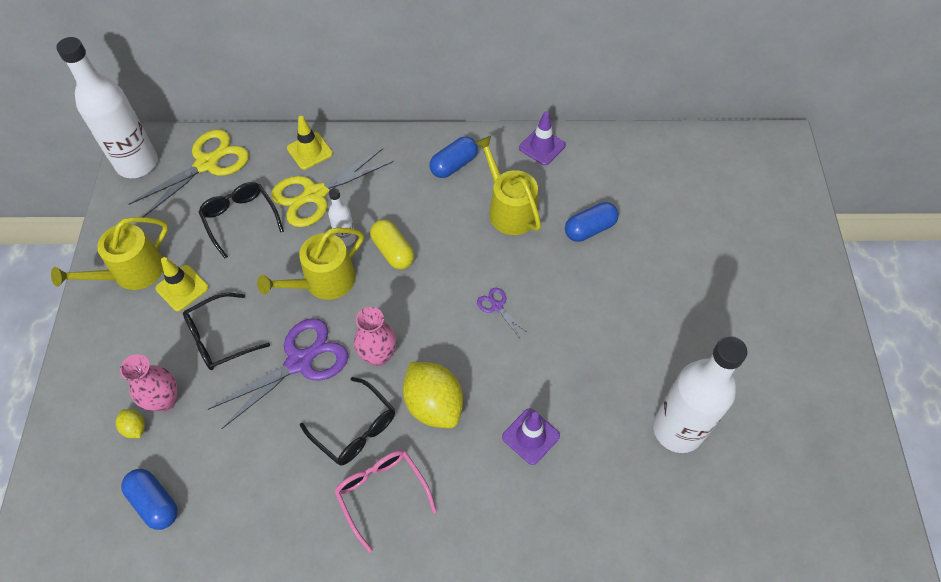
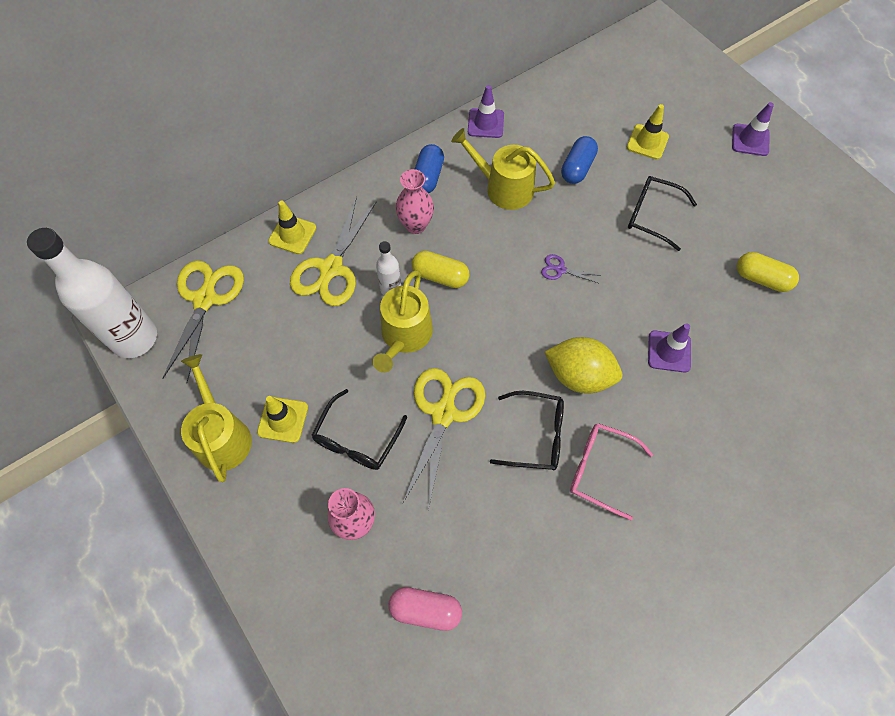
camera: 35 degrees left, 5 degrees up
yellow watering can [51,217,168,290] -> yellow watering can turned 150 degrees clockwise [181,354,252,482]
yellow lemon [116,409,145,438] -> none
blue capsule [121,469,178,530] -> pink capsule [388,587,462,631]
black glasses [198,182,284,259] -> black glasses moved to [628,176,697,251]
purple scissors [208,318,349,429] -> yellow scissors [403,368,485,510]
pink vase [354,307,397,366] -> pink vase moved to [396,169,434,234]
white bottle [653,336,748,453] -> yellow capsule [737,252,799,292]
none -> yellow traffic cone [627,104,669,160]
none -> purple traffic cone [732,102,774,156]

